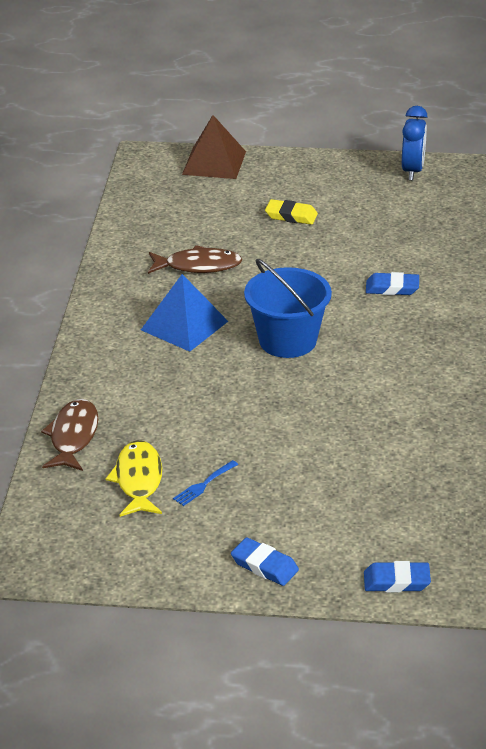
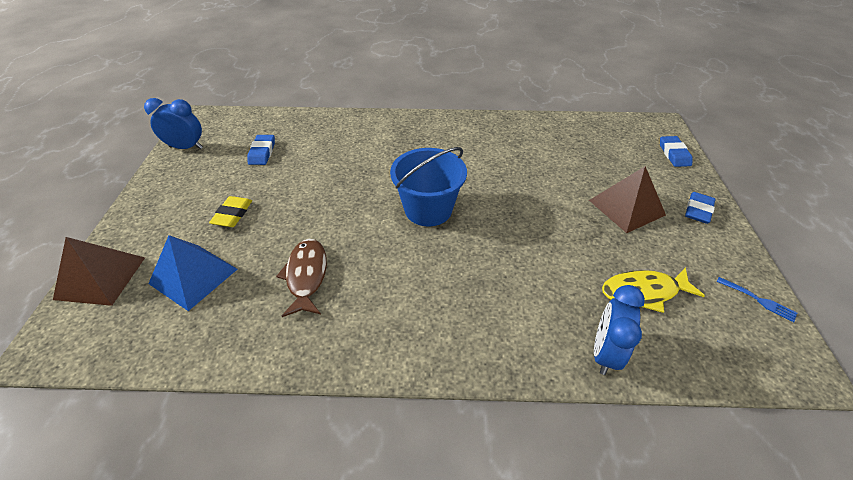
camera: 95 degrees left, 10 degrees up
brown fish [41,399,98,471] -> blue clock [594,285,645,375]
blue pyramid [141,274,228,352] -> blue pyramid moved to [148,235,237,311]
blue fork [173,460,238,506] -> blue fork moved to [717,277,797,322]
blue eraser [366,272,419,295] -> blue eraser moved to [247,135,275,165]
none -> brown pyramid [589,166,666,233]

